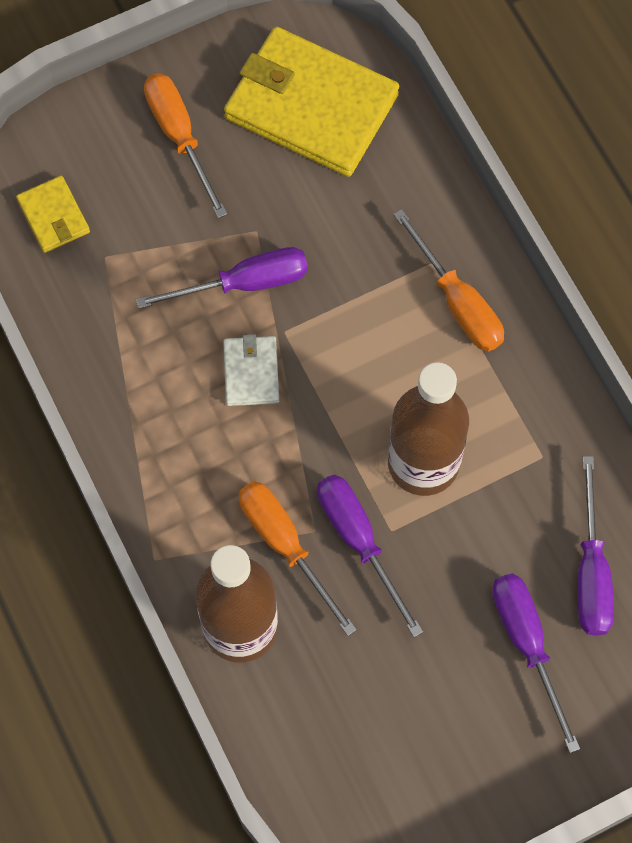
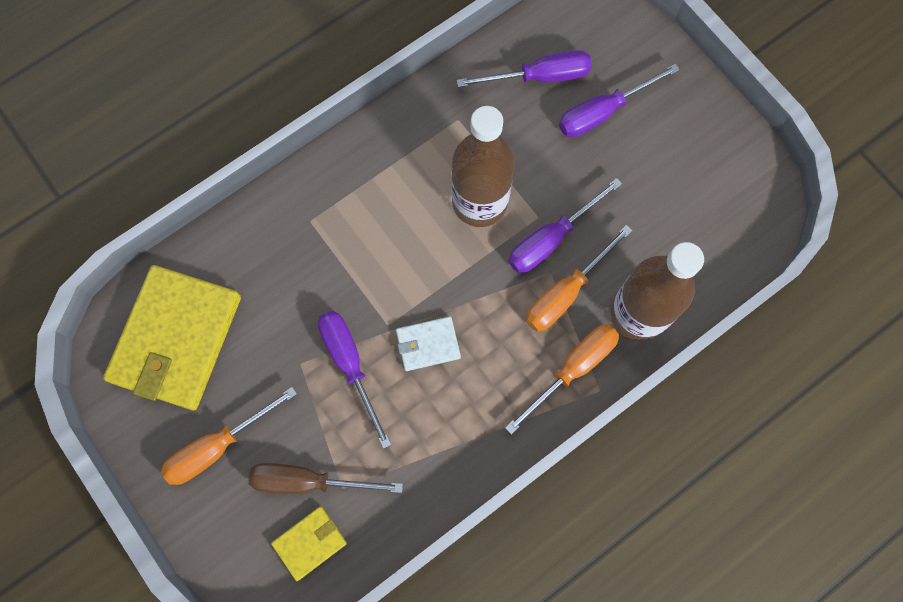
camera: 100 degrees left, 5 degrees up
orange screwdriver [393,209,504,352] -> orange screwdriver moved to [505,324,619,434]
none -> brown screwdriver [249,463,403,494]

